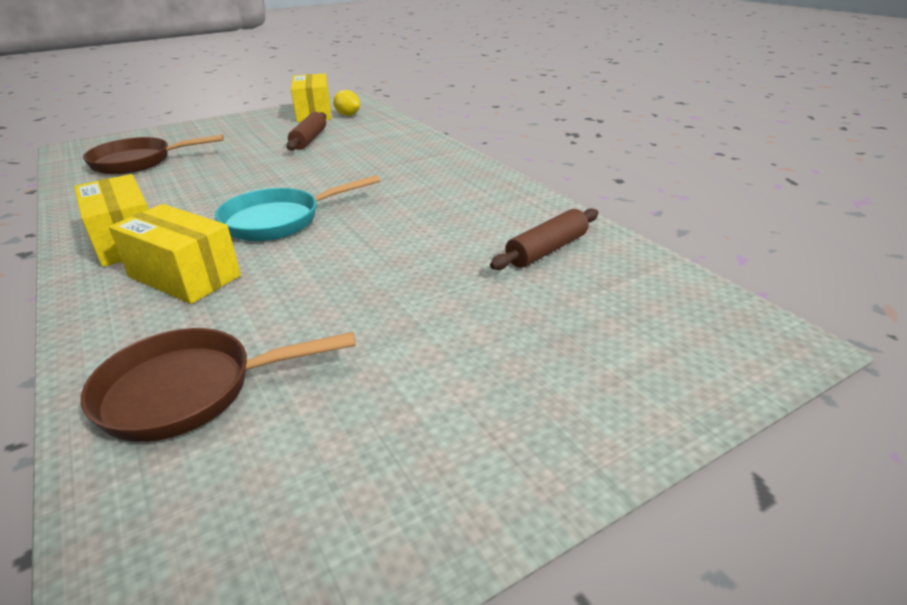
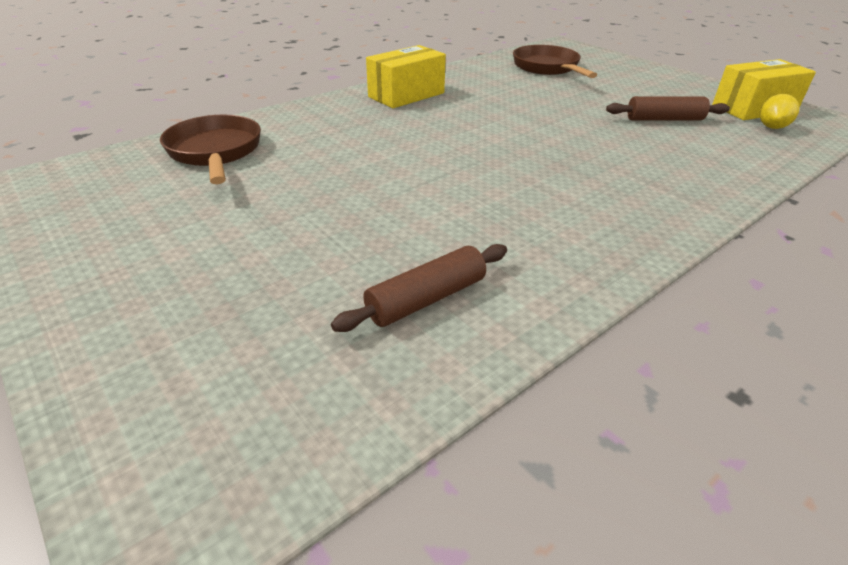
camera: 80 degrees right, 5 degrees up
yellow box [109,204,241,304] -> none
turquoise pan [215,175,380,241] -> none
brown rolling pin [490,208,598,270] -> brown rolling pin turned 75 degrees counterclockwise [331,244,507,332]

